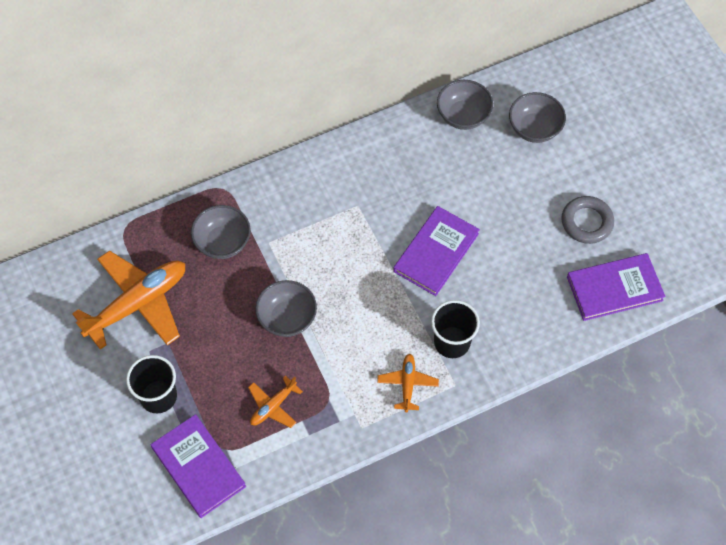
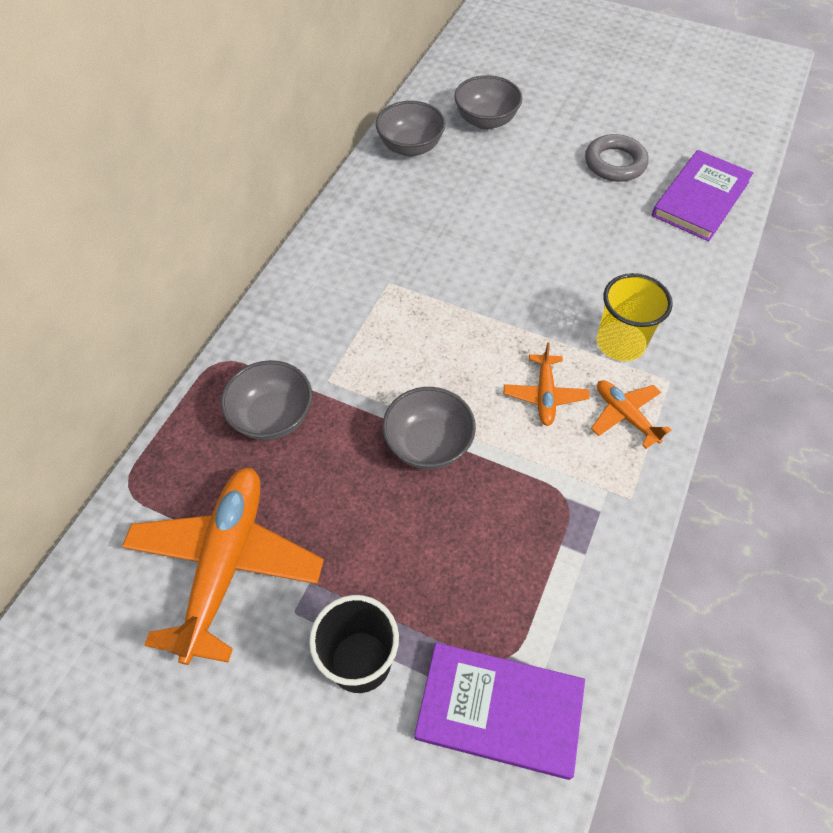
camera: 40 degrees left, 5 degrees down
orange plane [248,376,303,428] -> orange plane moved to [504,342,590,426]
purple book [393,206,480,296] -> none
black cup [431,300,480,358] -> yellow cup [597,273,673,361]

